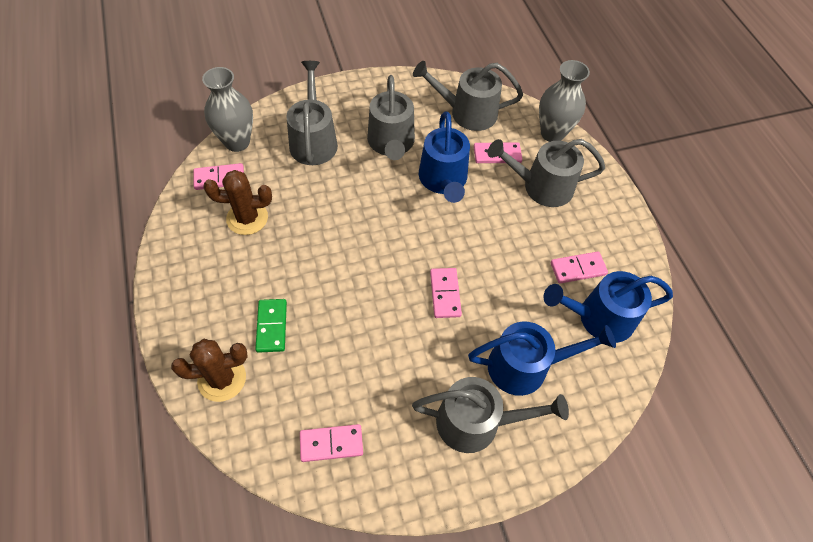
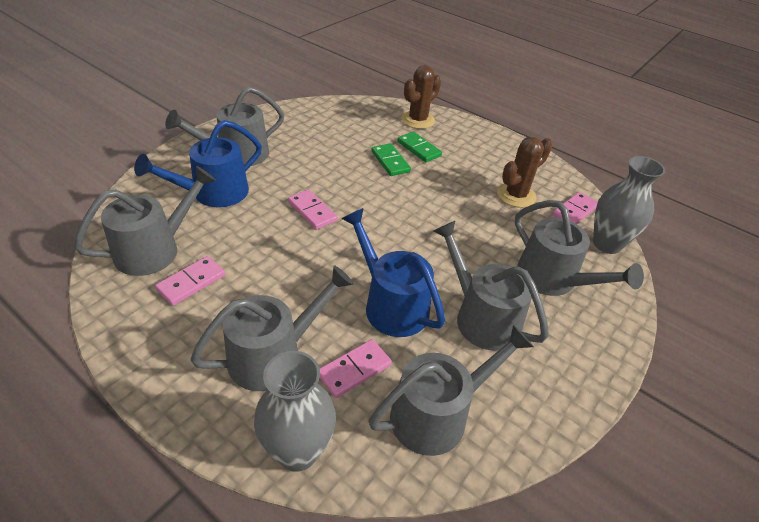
camera: 145 degrees right, 15 degrees down
pink domino [300,424,363,462] -> none
blue watering can [544,271,673,343] -> grey watering can [74,166,216,276]
none -> green domino [371,143,411,176]

